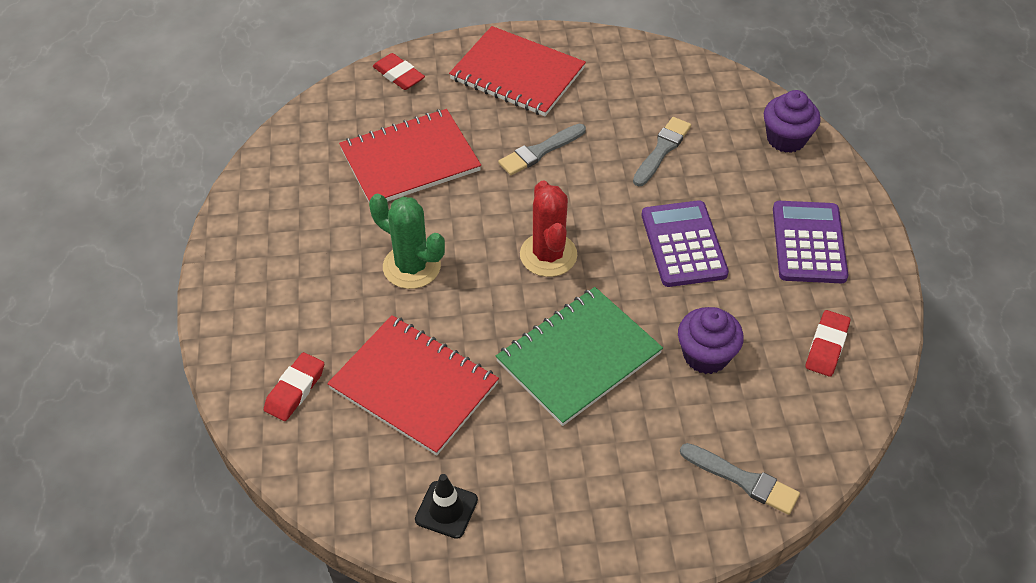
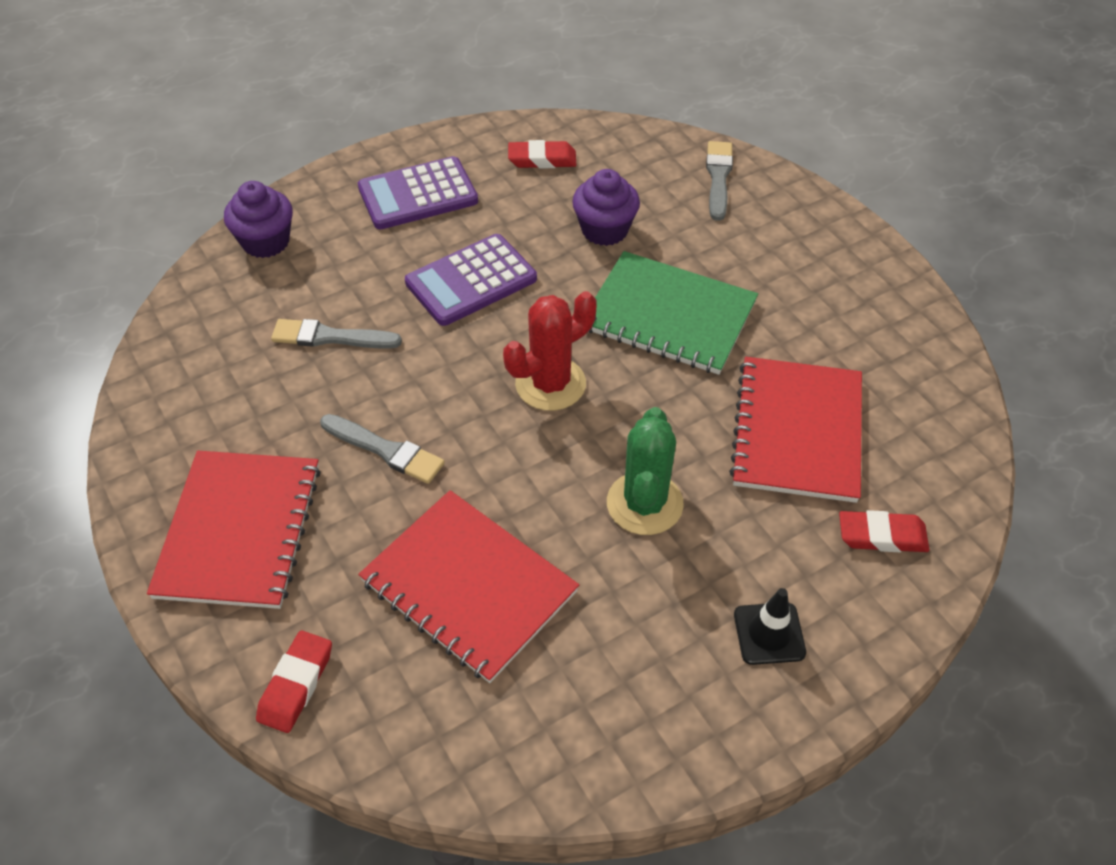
camera: 115 degrees left, 0 degrees up
black traffic cone [415,474,478,539] -> black traffic cone moved to [734,588,806,665]

